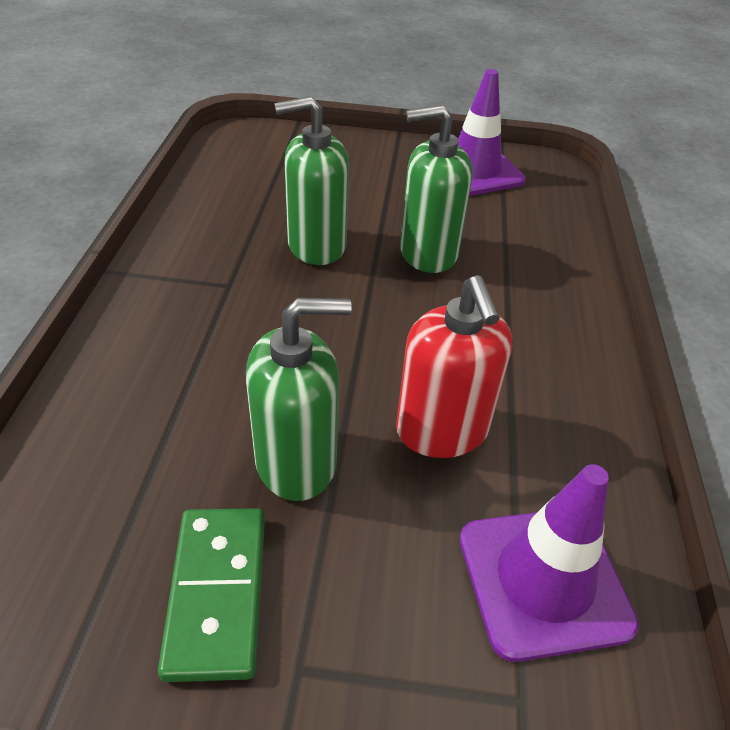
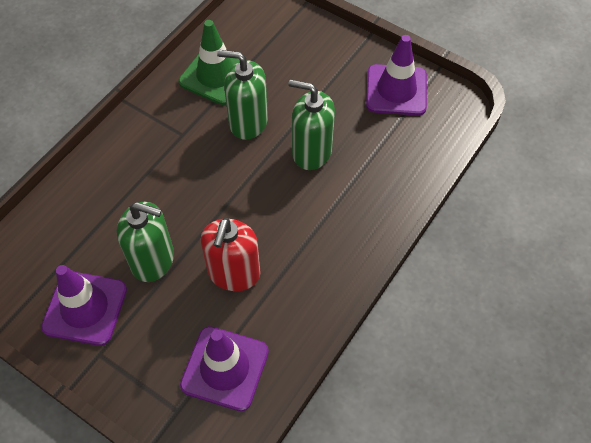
camera: 30 degrees right, 15 degrees up
green domino [158,508,265,682] -> purple traffic cone [41,265,127,346]
none -> green traffic cone [178,20,240,105]

